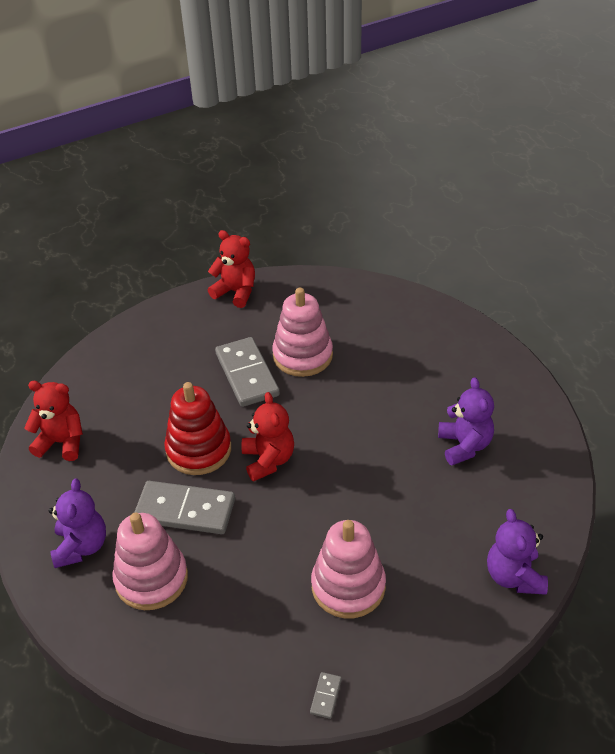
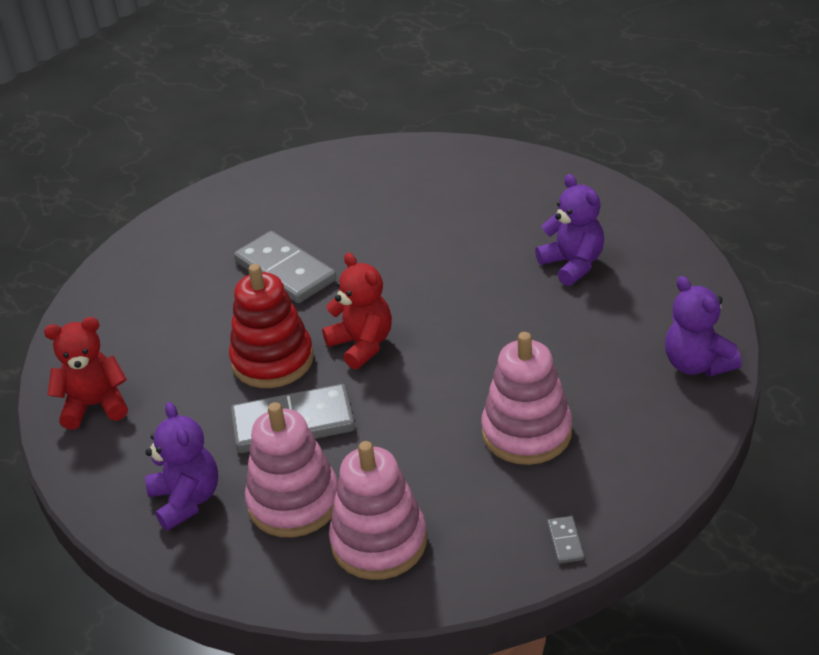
camera: 20 degrees left, 5 degrees down
red teddy bear [208,230,255,308] -> none
pink stacking toy [272,288,333,377] -> pink stacking toy moved to [329,441,427,580]

